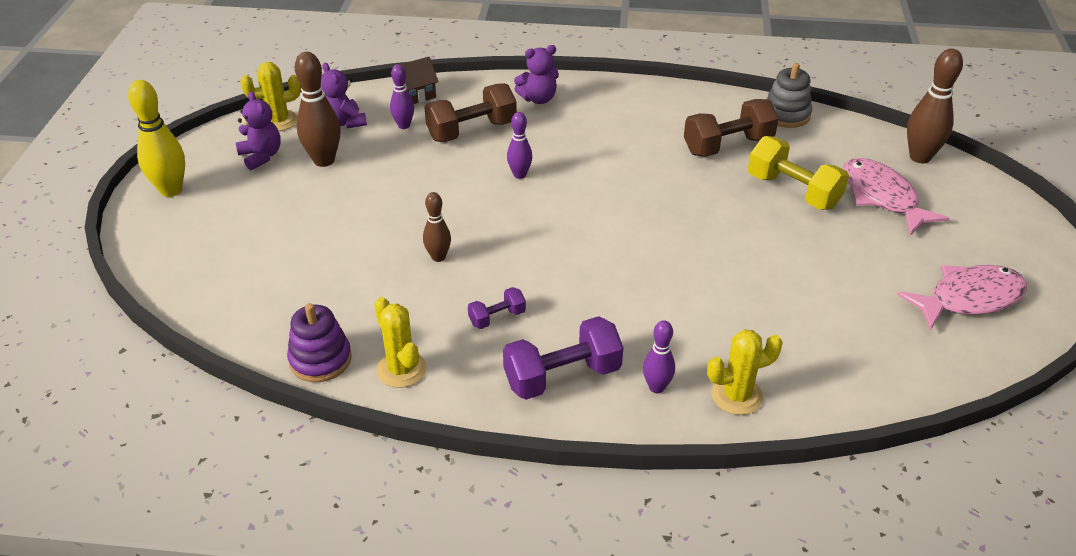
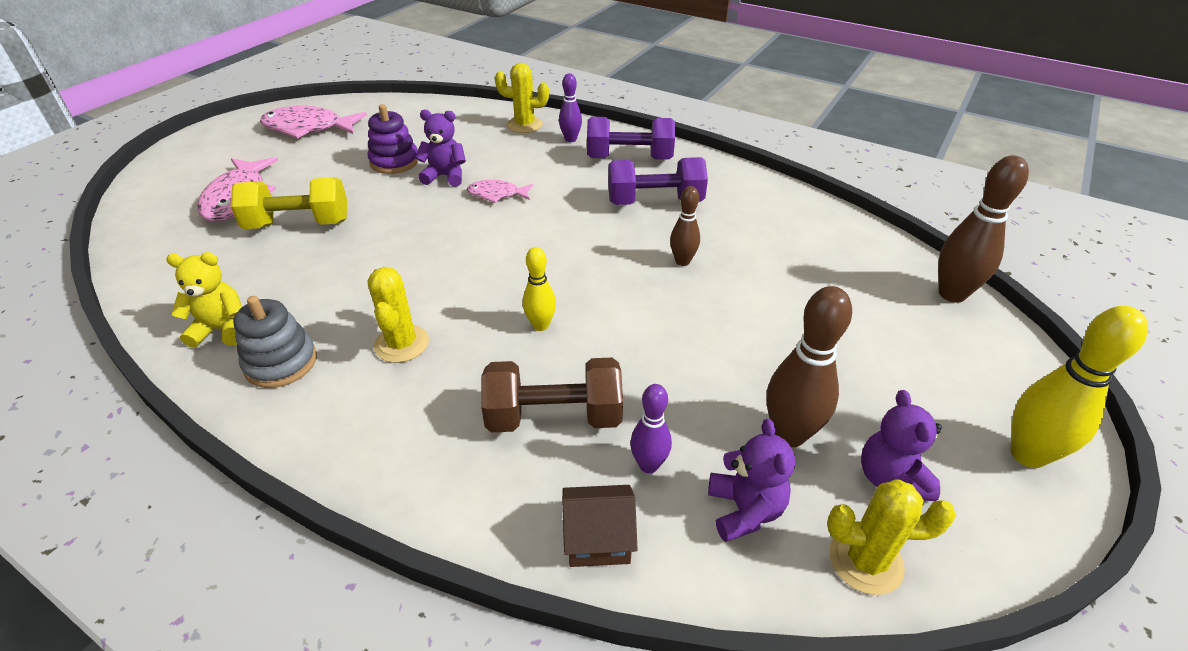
camera: 155 degrees left, 0 degrees up
purple stacking toy [287,303,352,382] -> purple stacking toy moved to [368,104,419,174]
yellow cactus [374,297,427,388] -> yellow cactus moved to [367,267,429,363]
purple dumbbell [468,287,526,329] -> purple dumbbell [608,157,708,205], size x1.92
purple bowling pin [507,112,532,179] -> yellow bowling pin [523,247,556,331]
purple teddy bear [514,45,559,104] -> purple teddy bear moved to [415,110,466,187]
brown dumbbell [684,99,779,157] -> none
yellow dumbbell [748,136,849,210] -> yellow dumbbell turned 75 degrees counterclockwise [231,178,347,229]
grey stacking toy [766,63,812,128] -> grey stacking toy moved to [233,296,317,388]
brown bowling pin [907,49,963,163] -> brown bowling pin moved to [938,155,1029,303]
none -> yellow teddy bear [166,252,242,348]
none -> pink fish [467,180,534,203]

